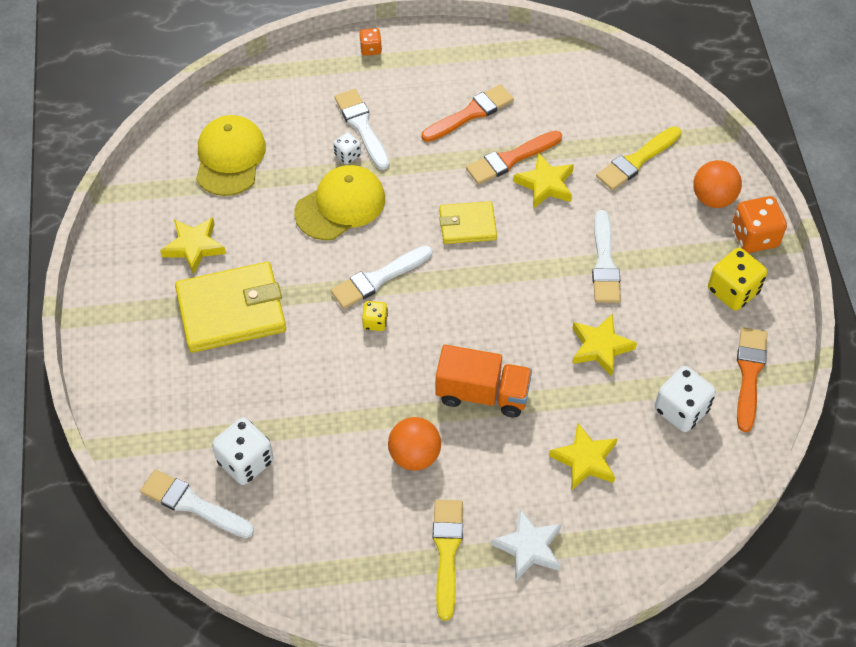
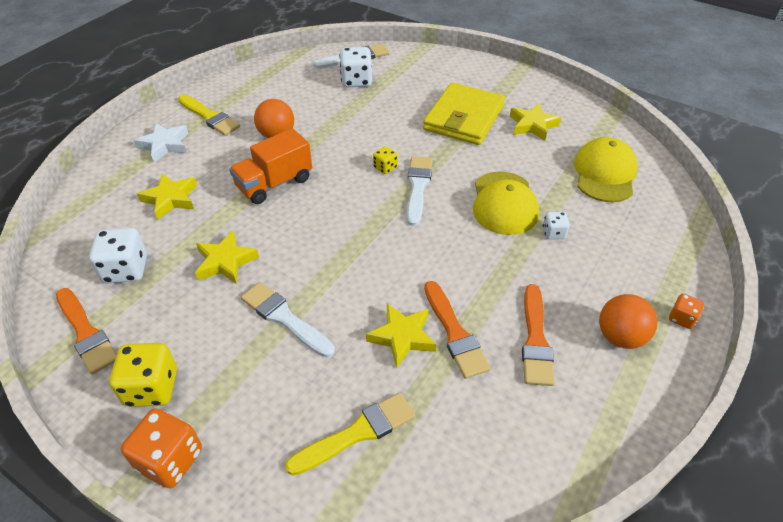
camera: 130 degrees right, 10 degrees down
yellow cap [196,115,266,196] -> yellow cap turned 120 degrees counterclockwise [574,137,638,202]
white brush [334,89,390,170] -> none
yellow wallet [439,201,497,244] -> none
orange brush [466,130,562,185] -> orange brush turned 150 degrees clockwise [424,281,491,379]
yellow brush [596,126,681,191] -> yellow brush turned 60 degrees clockwise [285,393,415,476]
orange ball [693,160,742,208] -> orange ball moved to [599,294,657,349]

